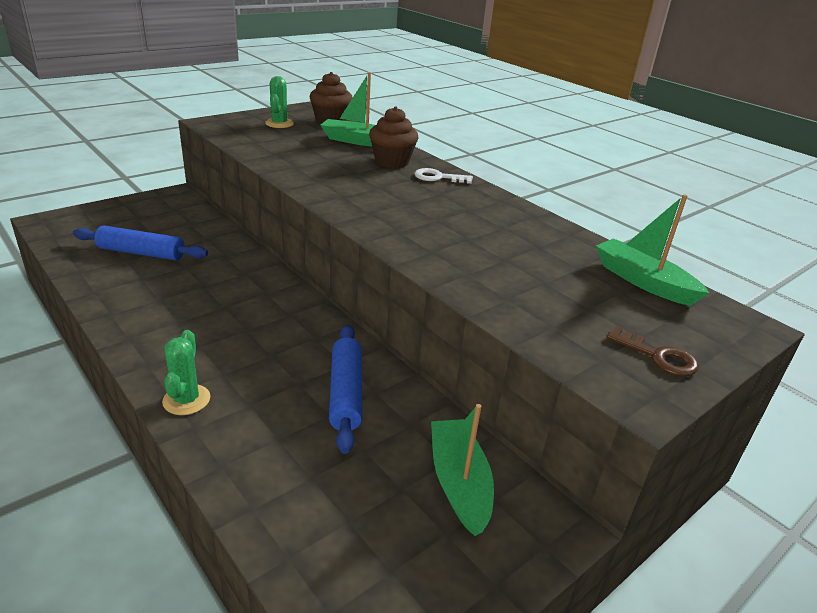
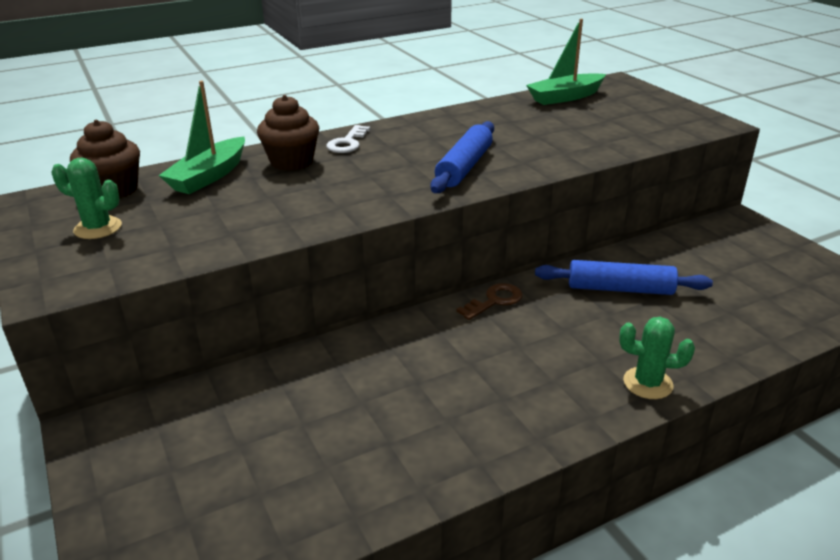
camera: 75 degrees left, 0 degrees up
blue rolling pin [73,225,208,261] -> blue rolling pin moved to [430,121,494,193]
green boat [431,404,494,536] -> none
brown key [606,326,699,376] -> brown key moved to [456,283,522,320]

